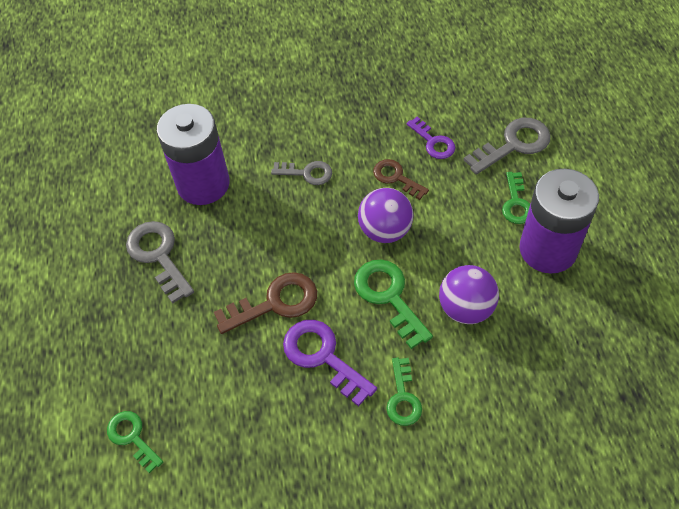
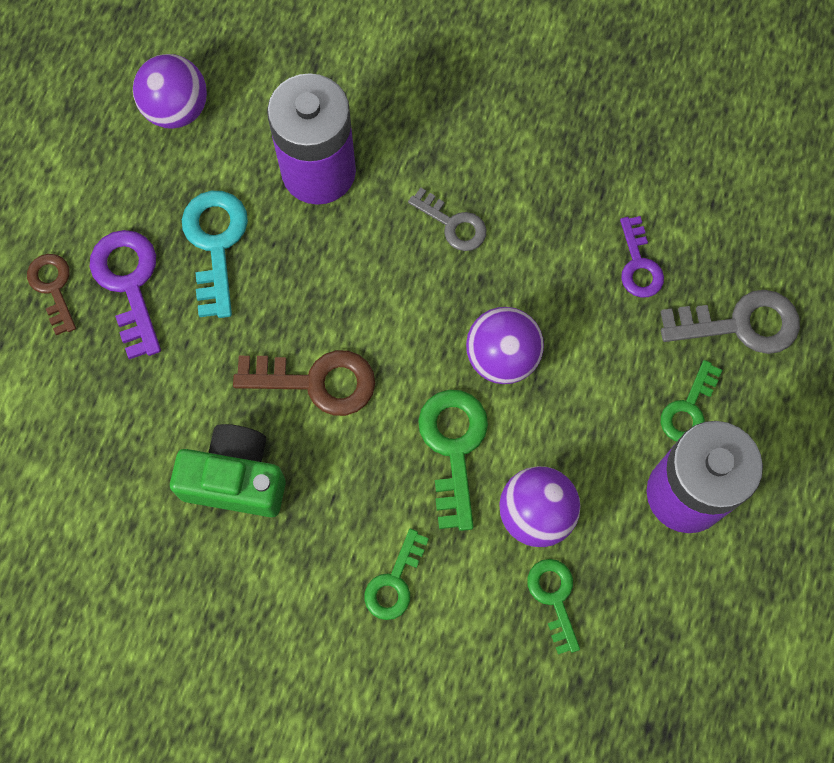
camera: 25 degrees right, 15 degrees up
green key [107,411,163,474] -> green key moved to [527,559,580,655]
grey key [126,221,194,303] -> turquoise key [182,191,248,318]
purple key [283,320,377,407] -> purple key moved to [90,230,161,360]
brown key [373,159,429,200] -> brown key moved to [27,254,76,335]
none -> purple ball [133,54,207,129]
none -> green camera [170,424,286,517]

